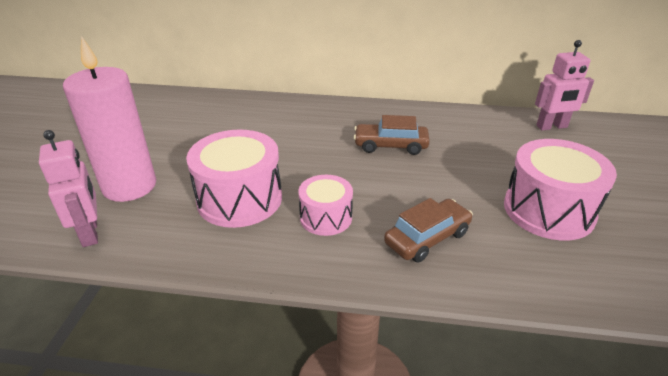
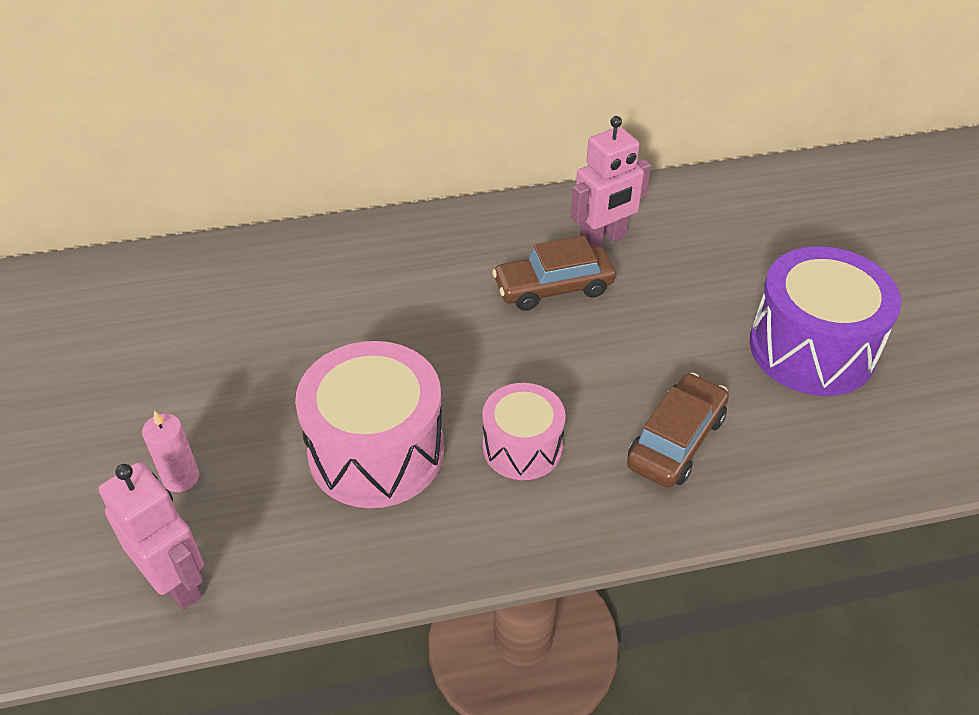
camera: 20 degrees left, 10 degrees up
pink candle [63,36,156,202] -> pink candle [142,410,199,492], size x0.41
pink drum [504,139,617,240] -> purple drum [750,246,901,396]
pink robot [535,40,594,130] -> pink robot moved to [571,116,651,247]

